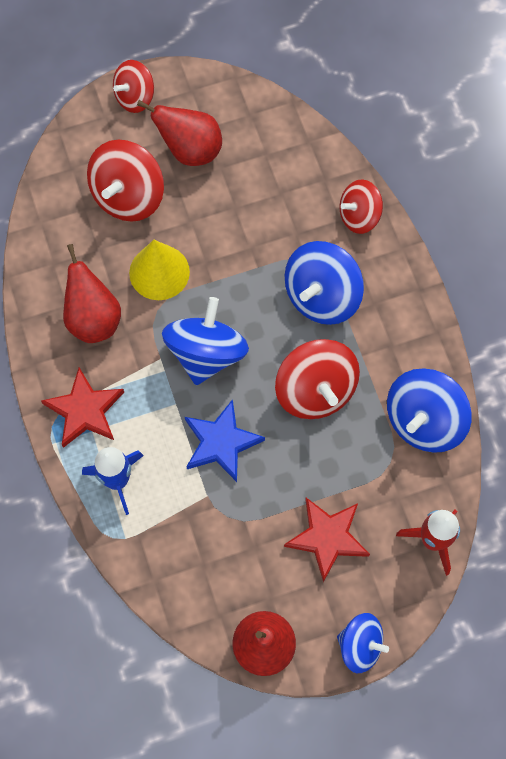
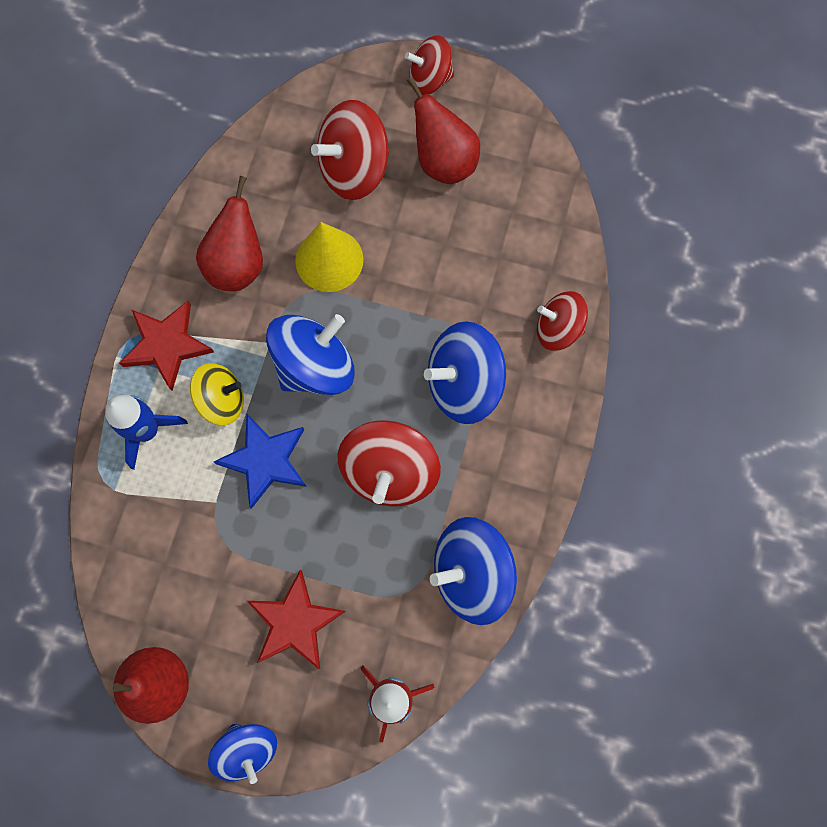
camera: 35 degrees right, 5 degrees up
none -> yellow spinning top [190,363,244,425]

